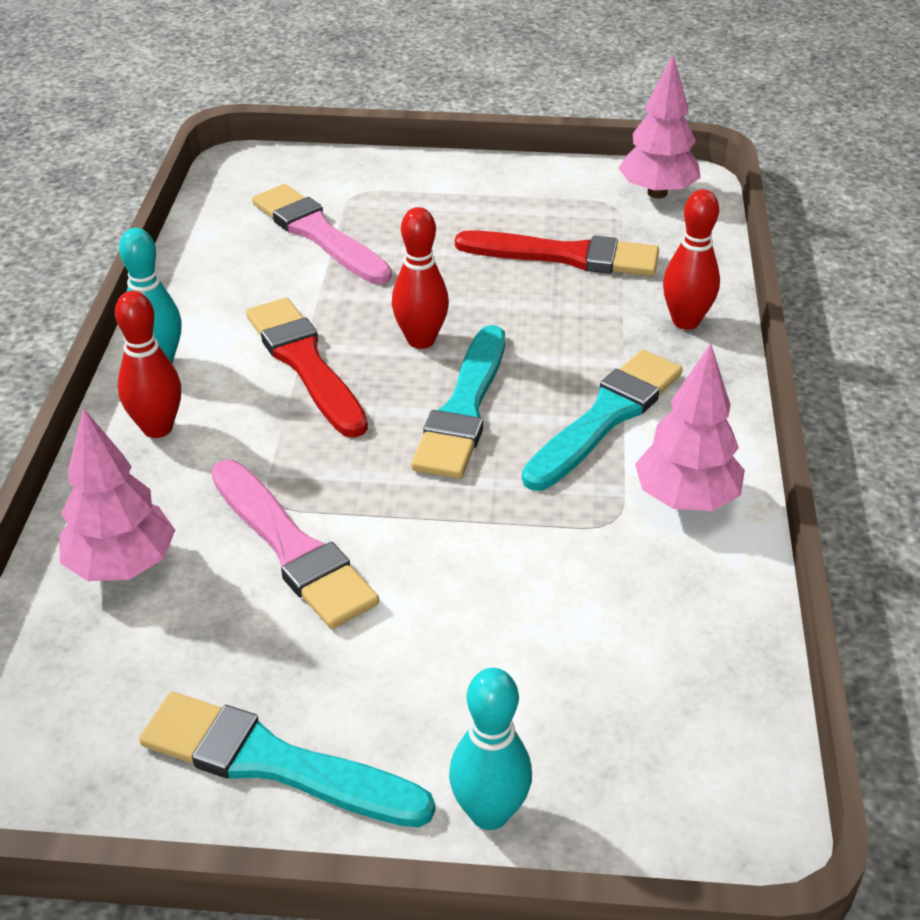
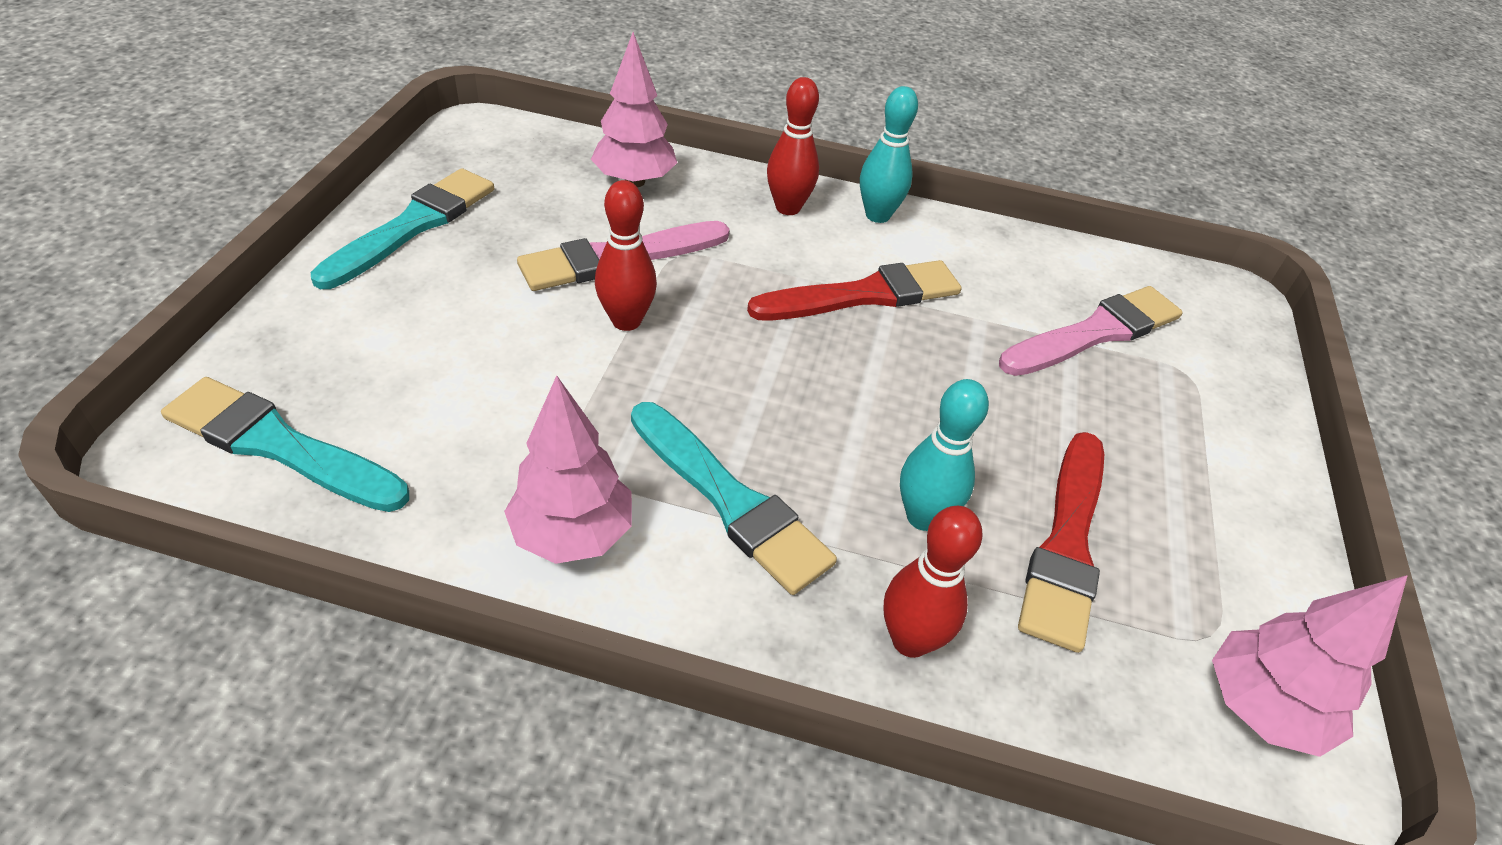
camera: 95 degrees right, 5 degrees up
red bowling pin [392,207,449,349] -> red bowling pin moved to [595,180,657,331]
turquoise brush [411,325,505,479] -> turquoise brush moved to [161,377,409,512]
turquoise bowling pin [449,668,532,830] -> turquoise bowling pin moved to [900,379,989,531]

